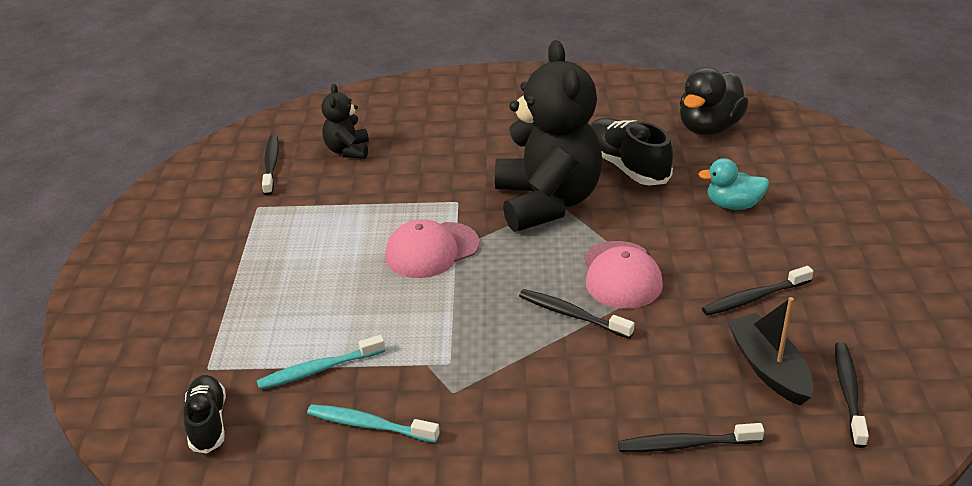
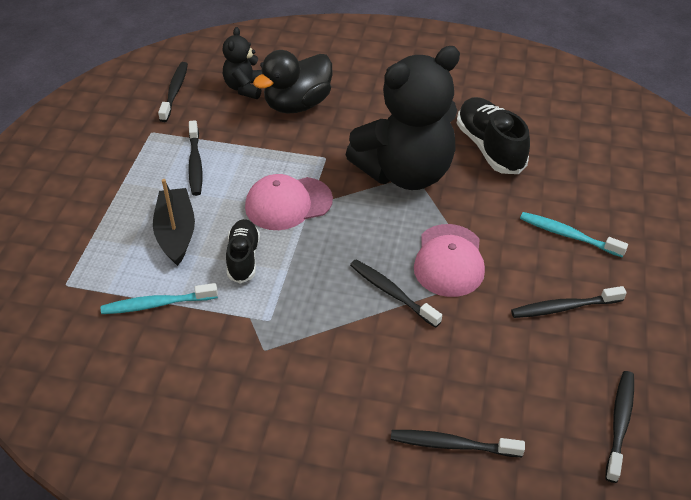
camera: 10 degrees right, 10 degrees up
black shoe [183,375,226,453] -> black shoe moved to [226,219,260,284]
turquoise toothbrush [307,404,440,443] -> turquoise toothbrush moved to [520,212,628,258]
black teddy bear [495,40,603,232] -> black teddy bear turned 60 degrees clockwise [345,46,460,190]
black duck [680,67,749,135] -> black duck moved to [253,50,332,113]
turquoise duck [698,158,769,210] -> none
black boat [727,297,814,405] -> black boat moved to [153,179,195,266]
none -> black toothbrush [188,120,202,196]

